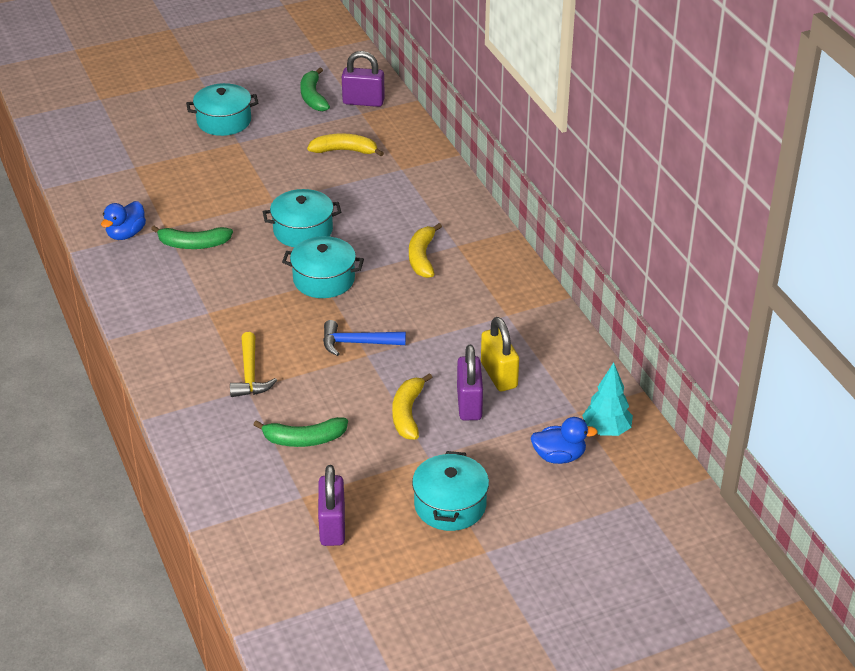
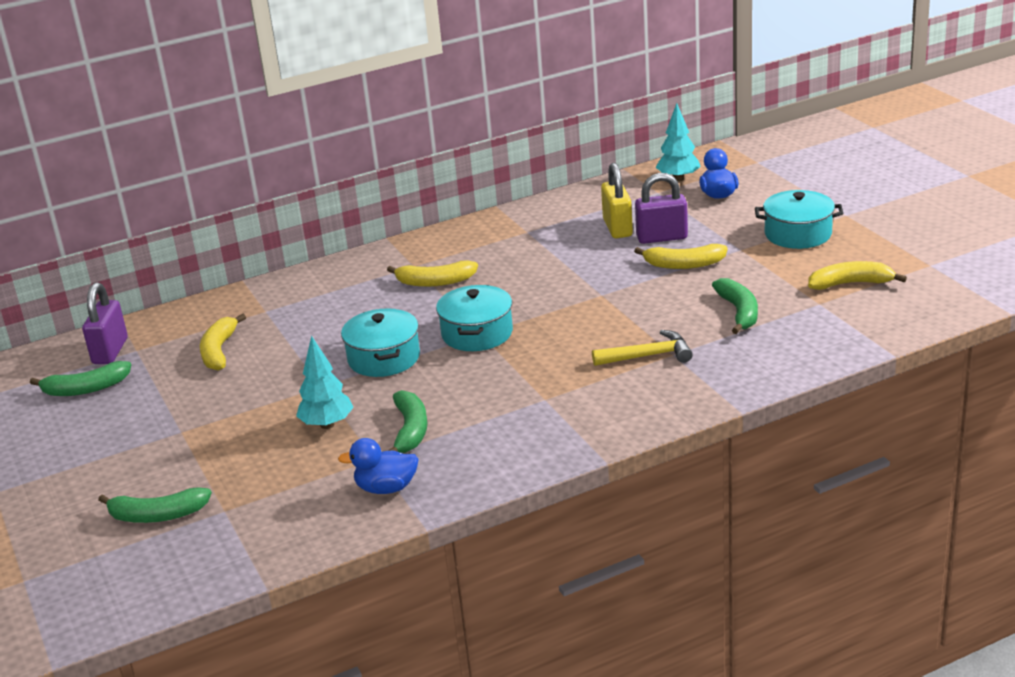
camera: 90 degrees left, 10 degrees down
blue duck [101,201,146,240] -> blue duck turned 150 degrees clockwise [338,438,419,494]
turquoise pot [186,83,258,136] -> none
purple padlock [318,465,345,546] -> yellow banana [808,261,907,290]
blue hammer [323,320,406,356] -> none
yellow padlock [481,317,519,391] -> yellow padlock turned 75 degrees counterclockwise [601,163,633,238]
none -> green banana [98,487,212,523]
none -> turquoise tree [296,336,354,429]

